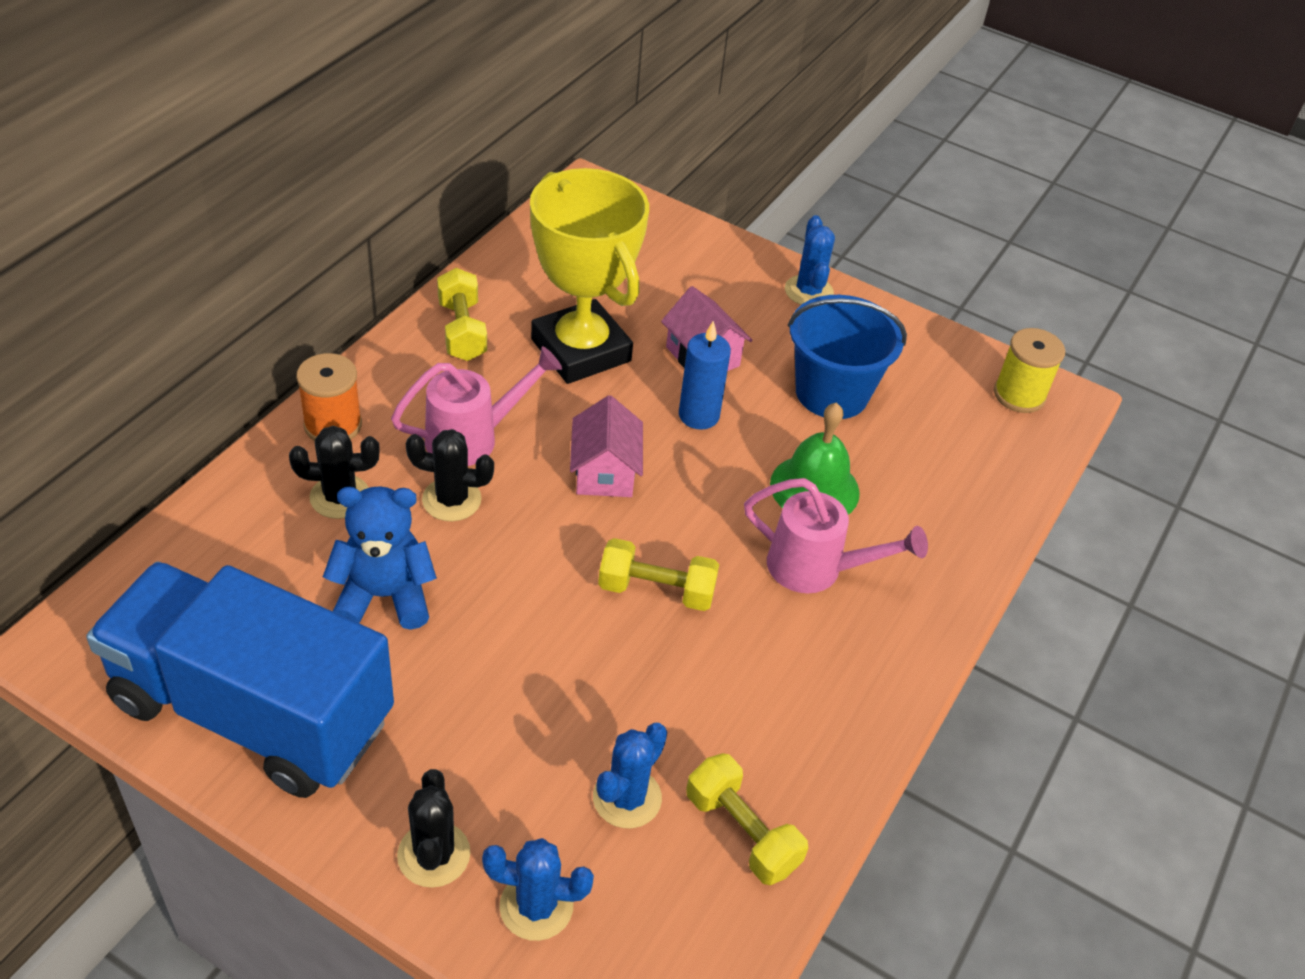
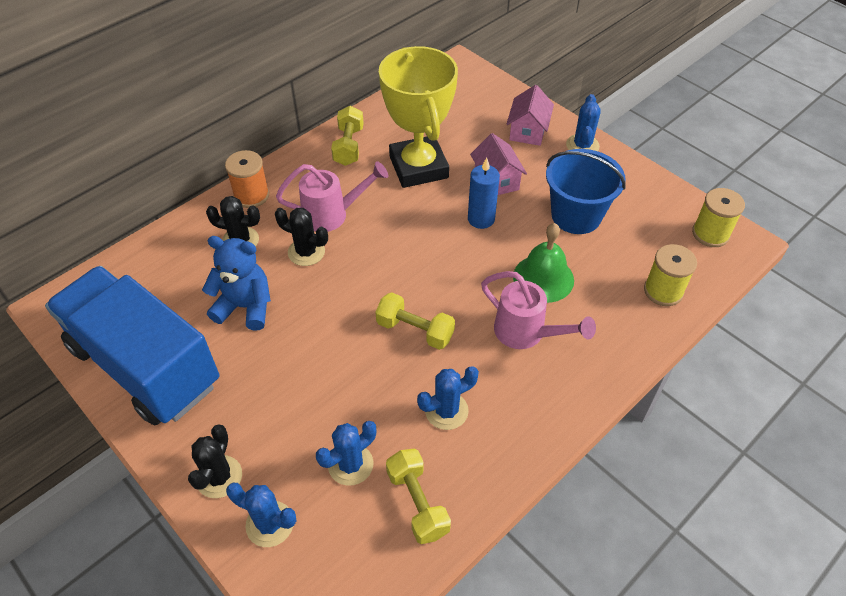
camera: 20 degrees right, 5 degrees up
pink house [570,395,643,497] -> pink house moved to [507,85,554,146]
none -> blue cactus [417,366,479,430]
none -> yellow spool [644,244,697,306]

